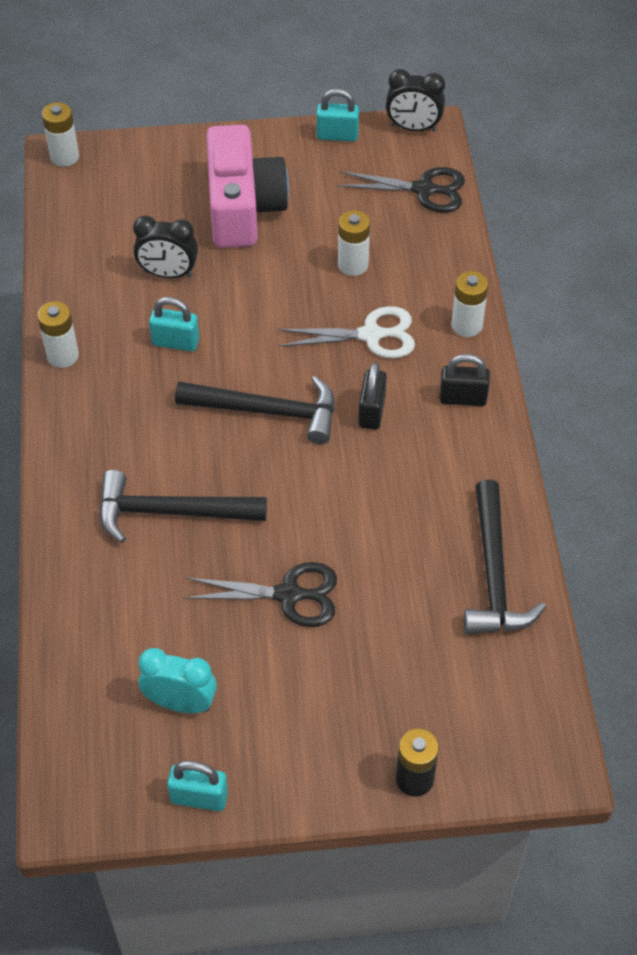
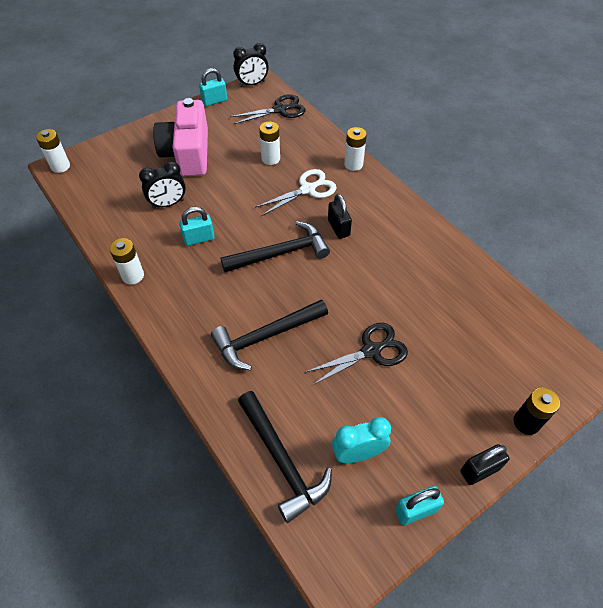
camera: 30 degrees left, 0 degrees up
pink camera [207,125,289,248] -> pink camera turned 150 degrees counterclockwise [153,98,208,176]
black padlock [439,354,490,406] -> black padlock moved to [460,444,509,485]
black hammer [464,480,546,634] -> black hammer moved to [238,391,332,523]

